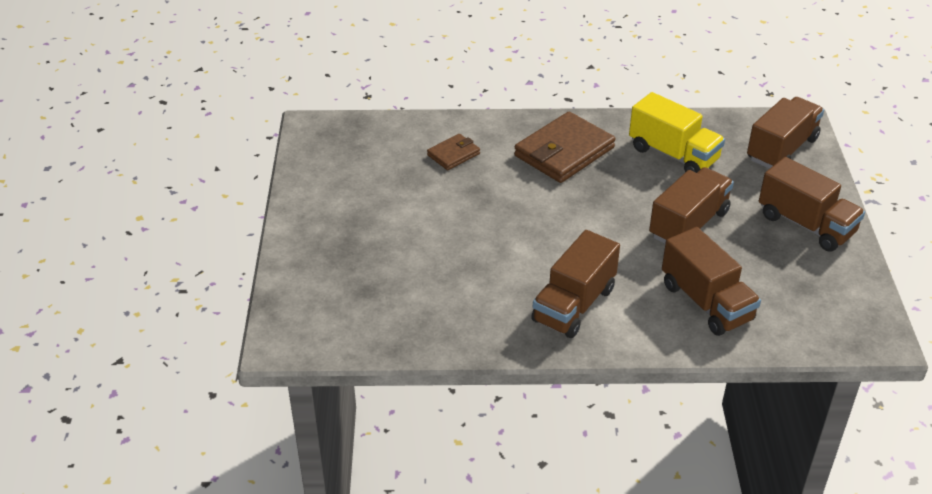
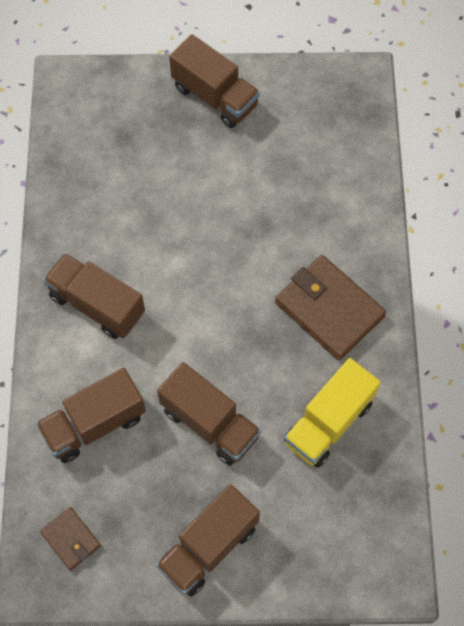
camera: 90 degrees right, 25 degrees up
brown wallet [427,134,480,170] -> brown wallet moved to [40,507,101,571]
brown truck [747,97,824,169] -> brown truck moved to [169,34,260,128]

